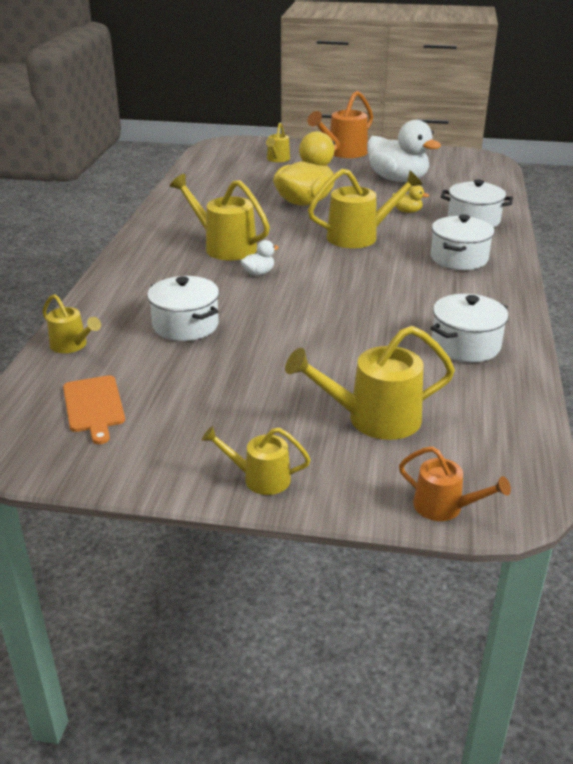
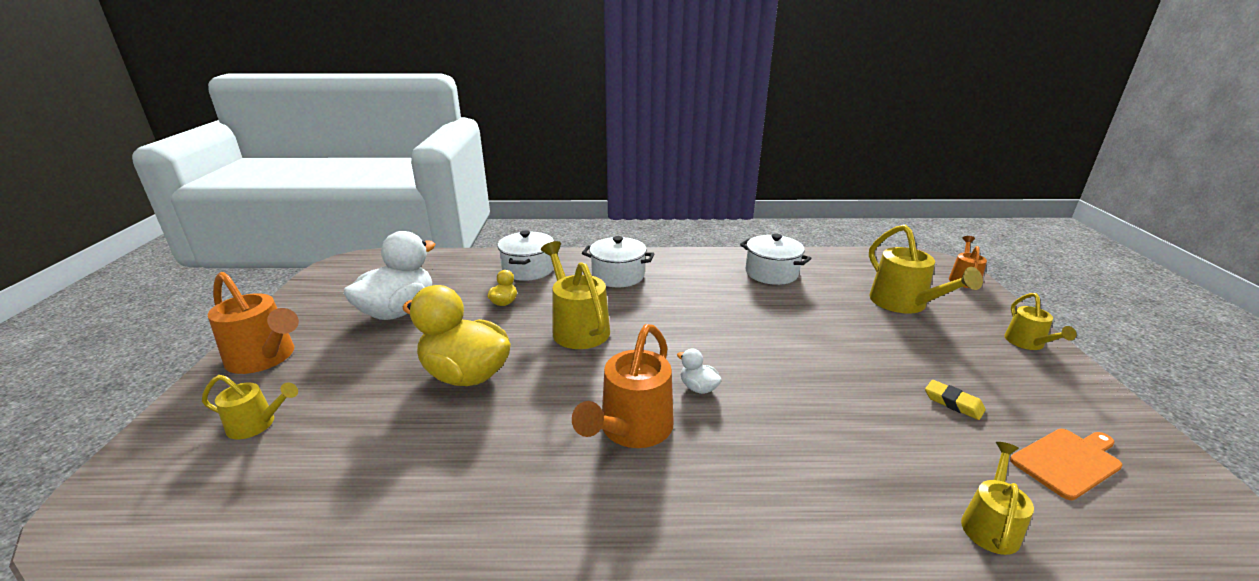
camera: 100 degrees left, 5 degrees down
white pot [147,276,219,341] -> none
yellow watering can [170,174,270,261] -> orange watering can [572,324,674,448]
none -> yellow eraser [925,380,986,420]

